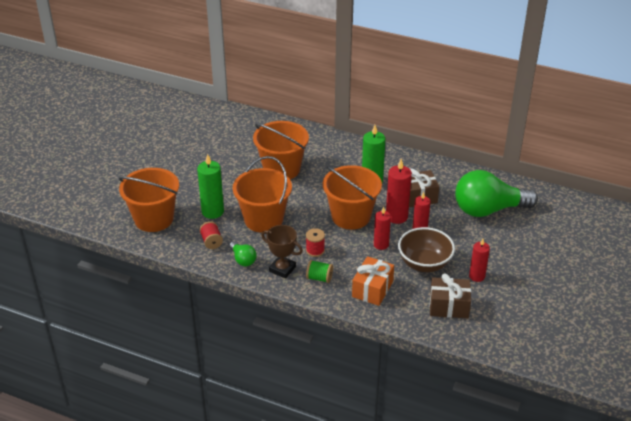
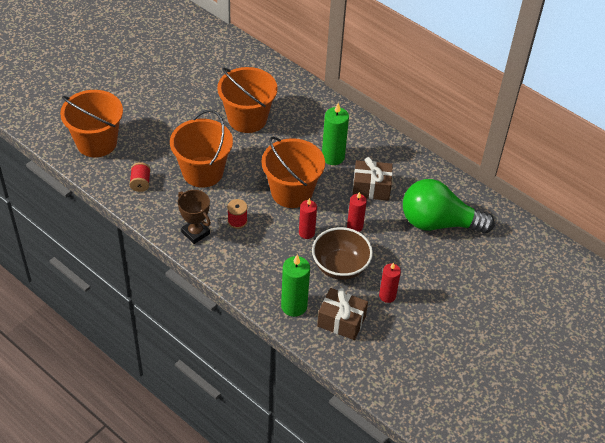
camera: 15 degrees right, 10 degrees up
green candle [197,154,224,219] -> green candle moved to [281,255,310,317]
green light bulb [229,241,257,266] -> none
green spool [306,260,333,283] -> none
orange gift [352,256,394,306] -> none
red candle [386,159,412,224] -> none

